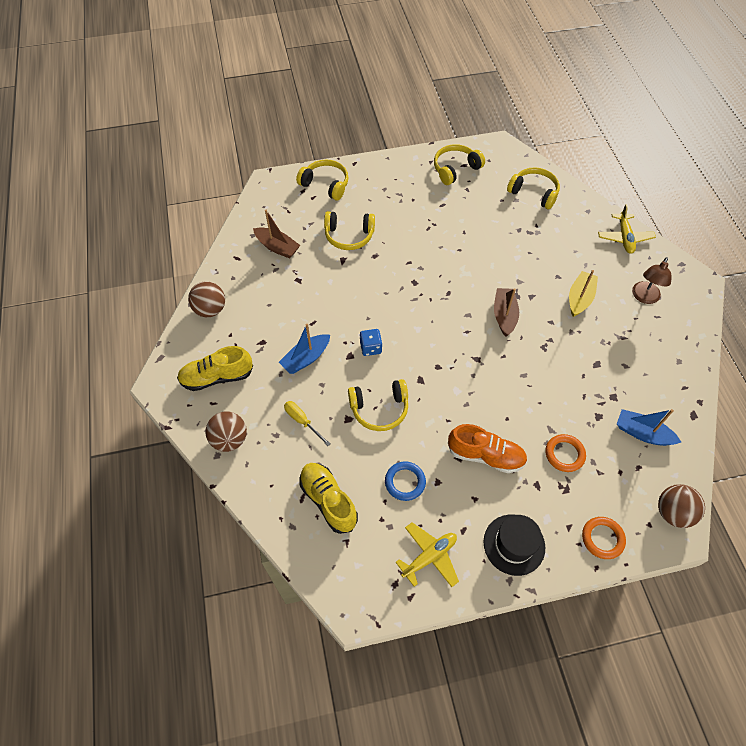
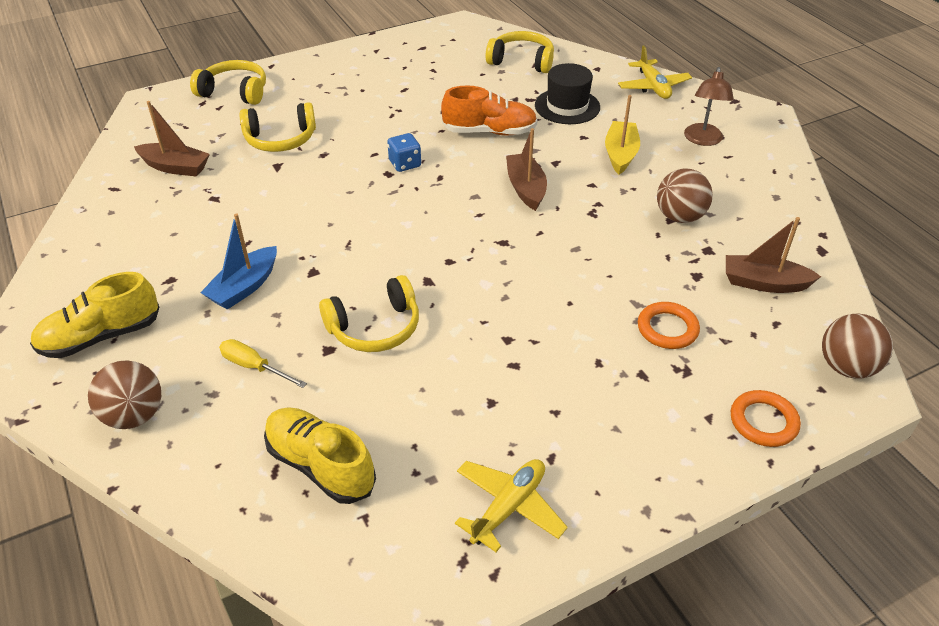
camera: 15 degrees left, 15 degrees down
brown ball [188,282,225,317] -> brown ball moved to [657,169,713,223]
blue dice [360,329,382,356] -> blue dice moved to [387,133,421,172]
blue ring [385,461,426,501] -> none
yellow headphones [434,144,485,185] -> none
orange shoe [448,424,527,473] -> orange shoe moved to [441,86,538,136]
black hat [483,515,545,576] -> black hat moved to [535,63,600,124]
blue boat [617,409,681,446] -> brown boat [726,217,821,293]

